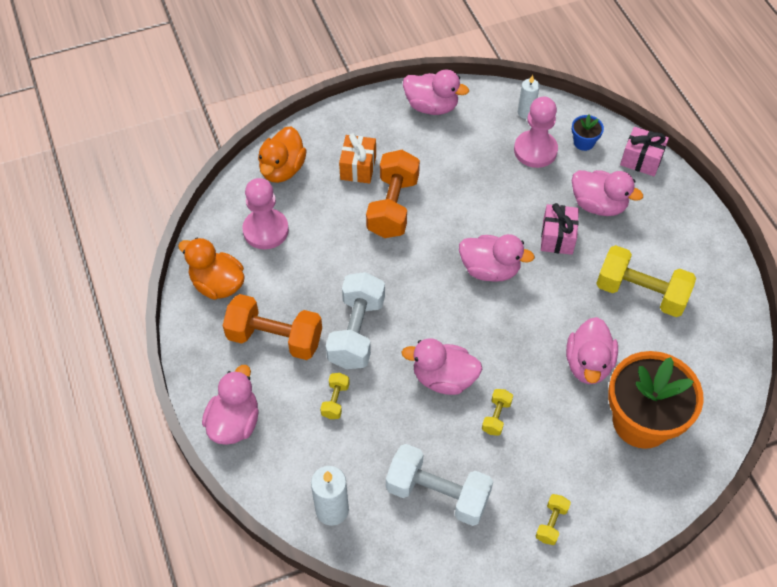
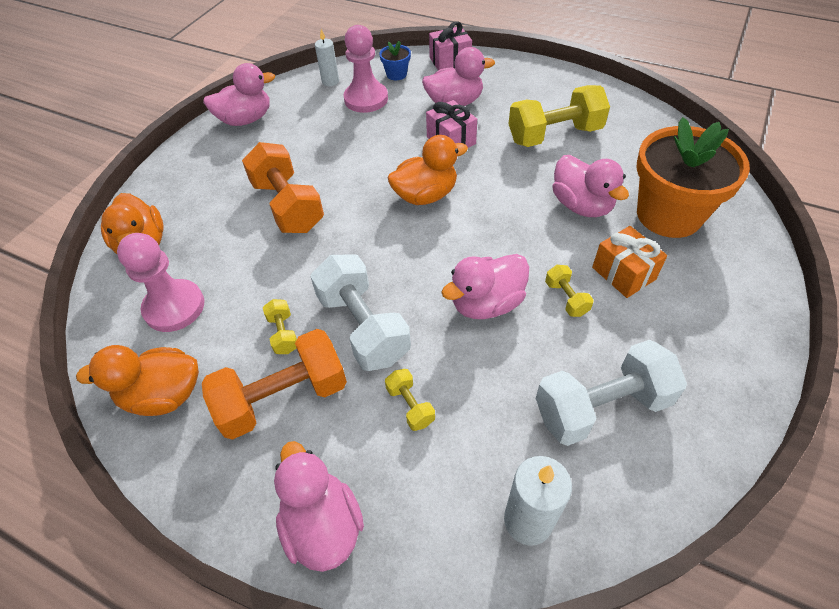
camera: 40 degrees left, 5 degrees down
orange gift [339,133,376,184] -> orange gift moved to [592,226,667,298]
pink duck [459,234,535,282] -> orange duck [388,135,468,205]
yellow dumbbell [536,494,571,545] -> yellow dumbbell moved to [263,299,297,354]

